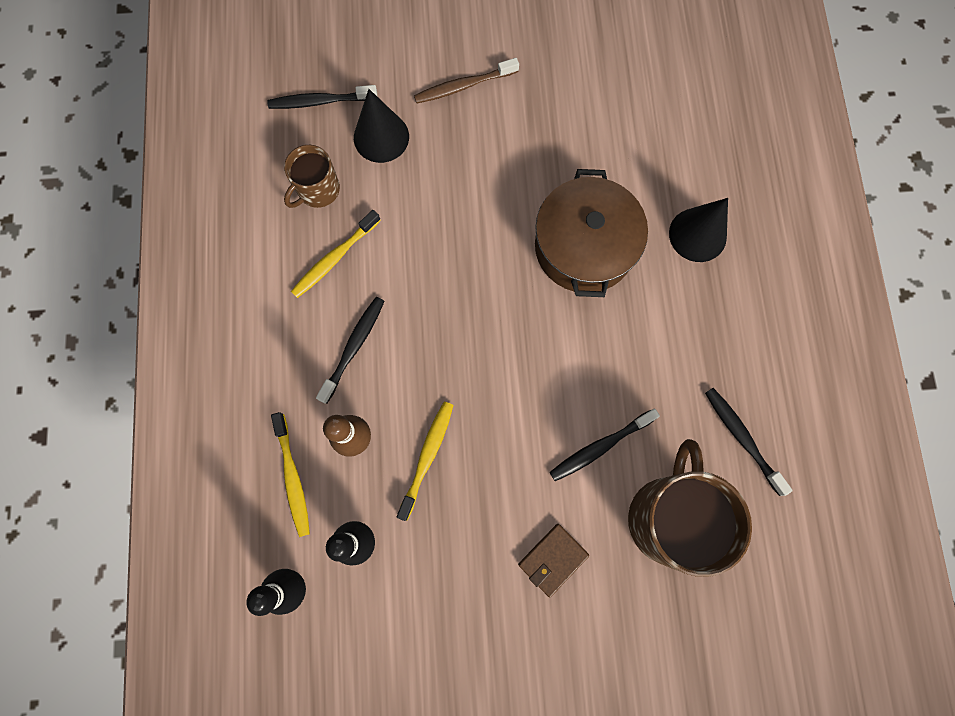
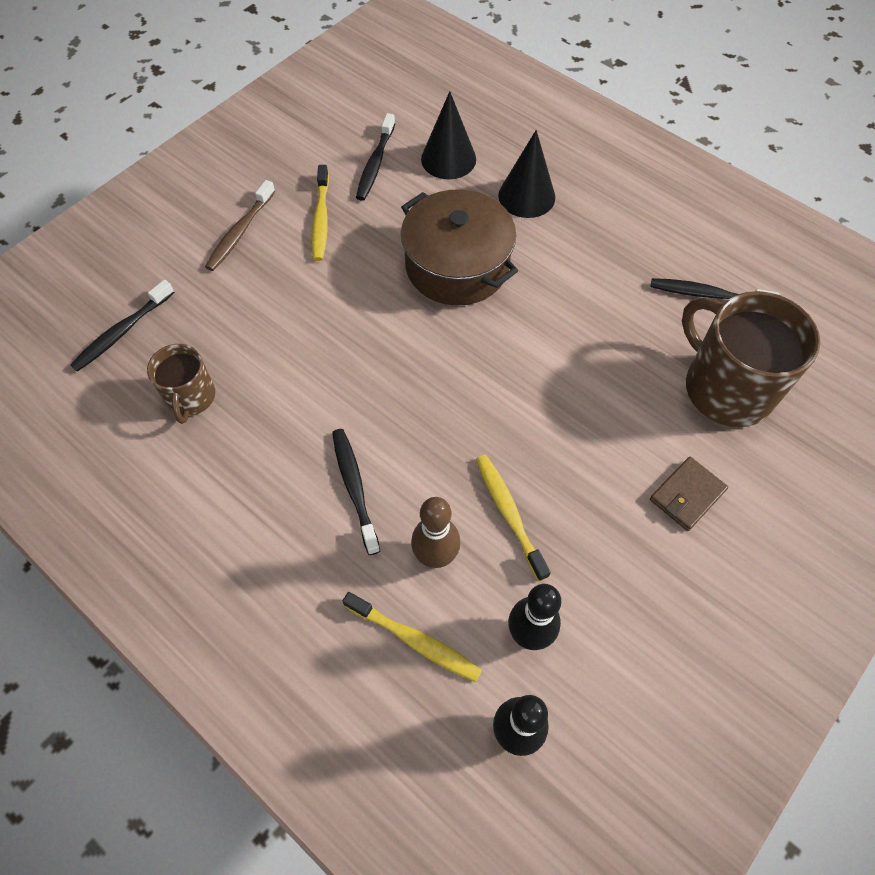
camera: 45 degrees left, 15 degrees down
yellow toothbrush [291,210,381,298] -> yellow toothbrush moved to [312,165,329,261]
black cone [354,89,409,163] -> black cone moved to [421,91,476,179]
brown wallet [518,524,589,598] -> brown wallet turned 45 degrees clockwise [650,457,728,531]
black toothbrush [550,409,660,481] -> black toothbrush moved to [356,113,395,201]

